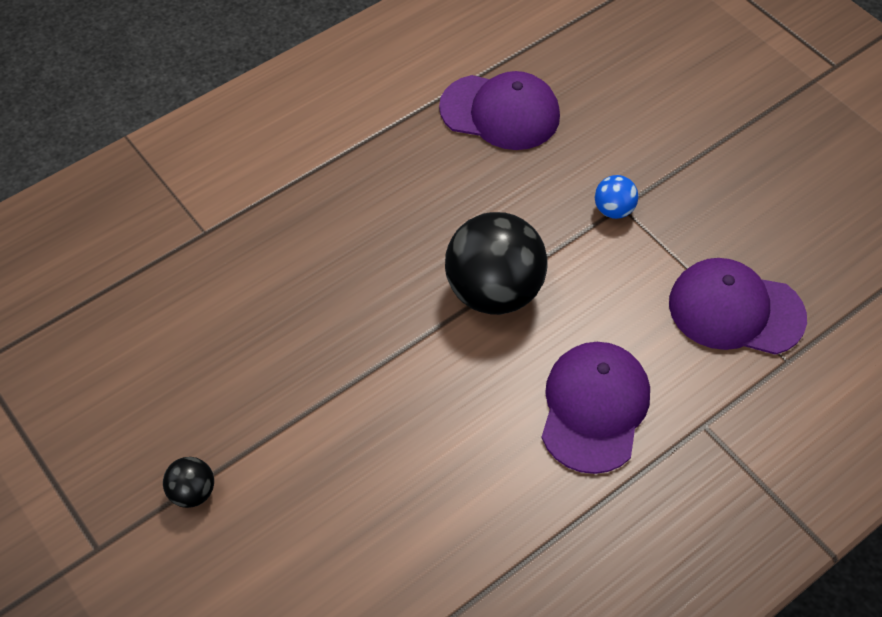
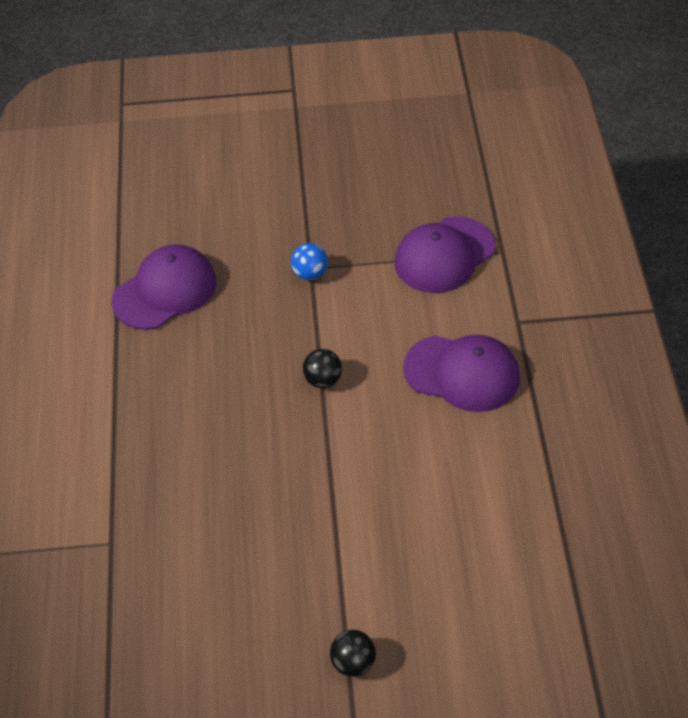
camera: 55 degrees left, 5 degrees down
black ball [445,212,548,315] -> black ball [303,349,342,388], size x0.45
purple cap [542,342,650,474] -> purple cap turned 150 degrees clockwise [403,335,520,412]

